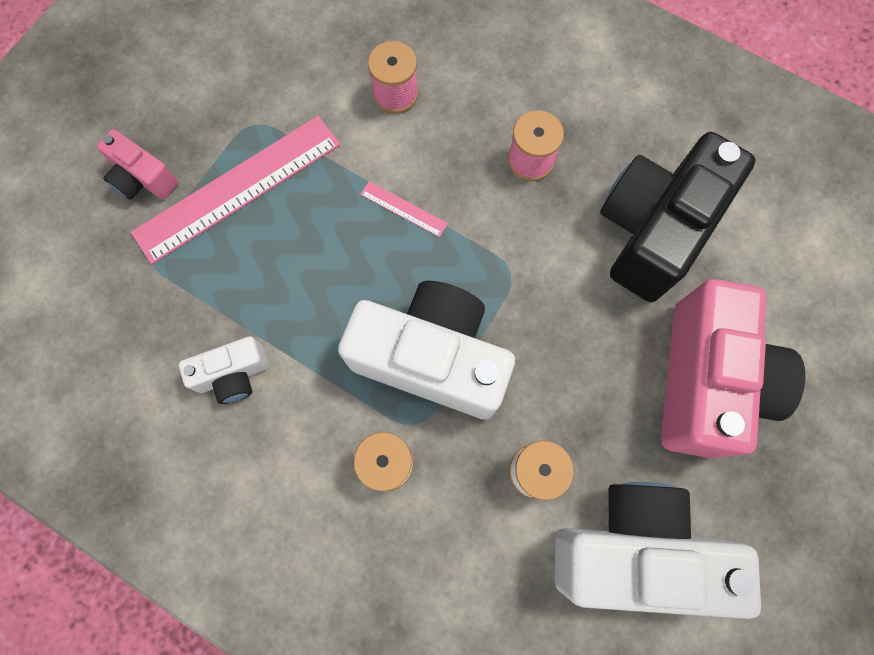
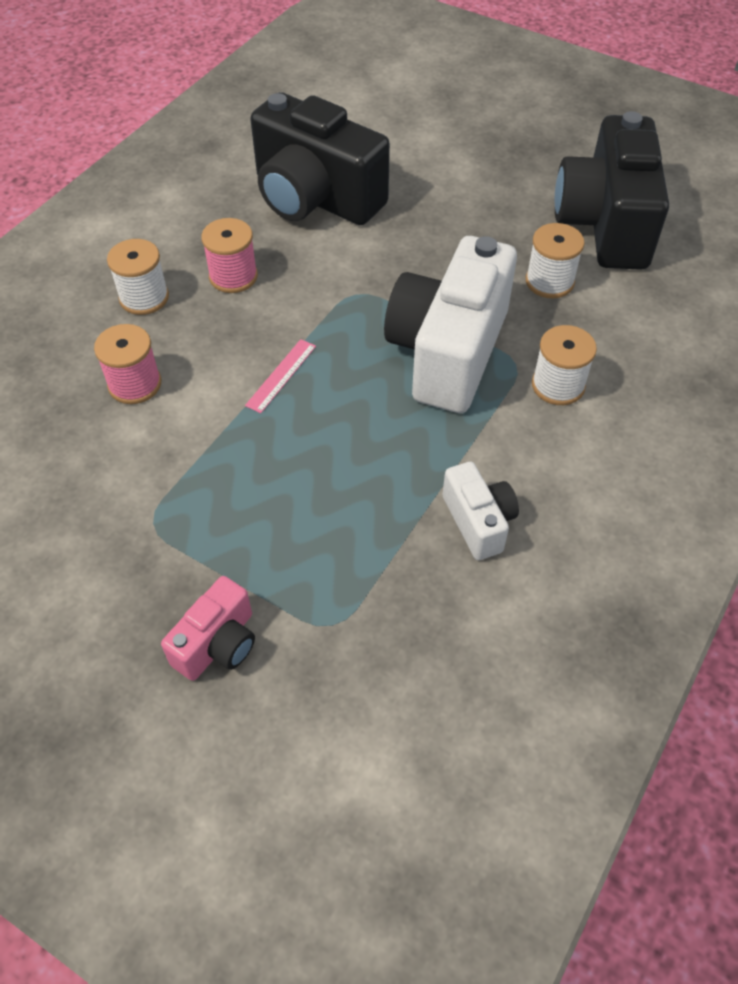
camera: 90 degrees left, 20 degrees down
pink ruler [131,116,340,264] -> none
white camera [555,482,761,619] -> black camera [555,111,669,270]
pink camera [661,279,805,458] -> none
none -> white spool [107,239,169,315]

